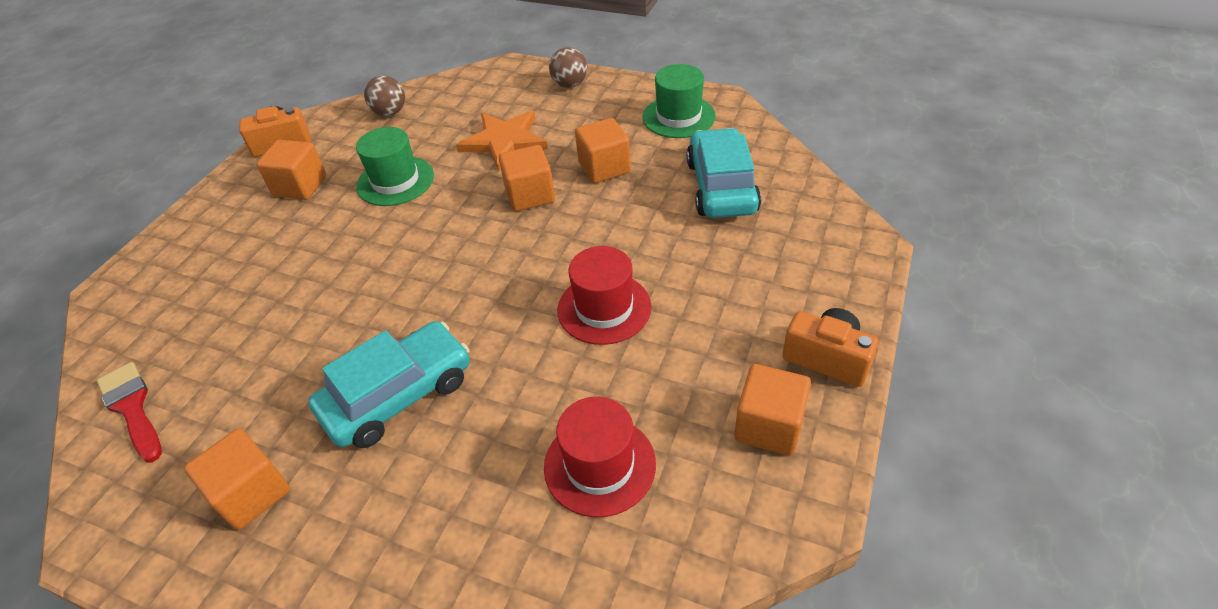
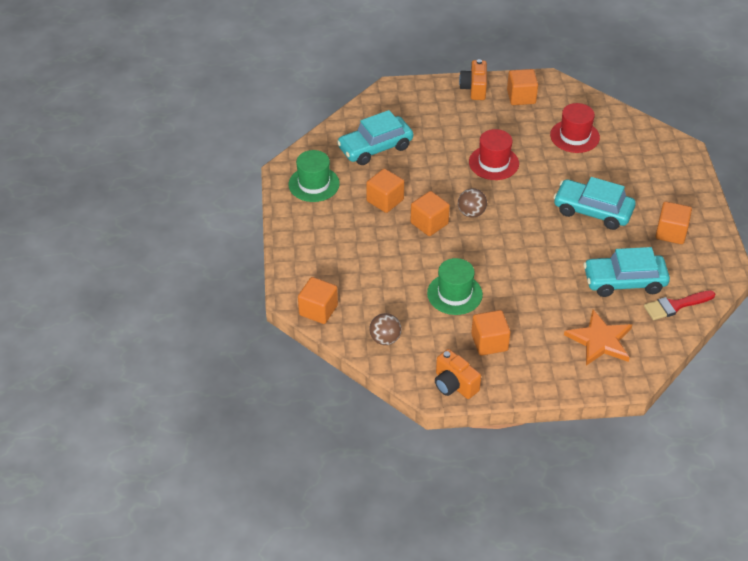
camera: 120 degrees left, 0 degrees up
red brush [97,362,162,463] -> red brush turned 45 degrees clockwise [644,290,715,320]
orange star [456,111,548,171] -> orange star moved to [564,310,632,366]
brown ball [549,47,587,88] -> brown ball moved to [458,188,487,218]
none -> orange cube [298,277,338,324]
none -> turquoise car [583,247,670,297]

